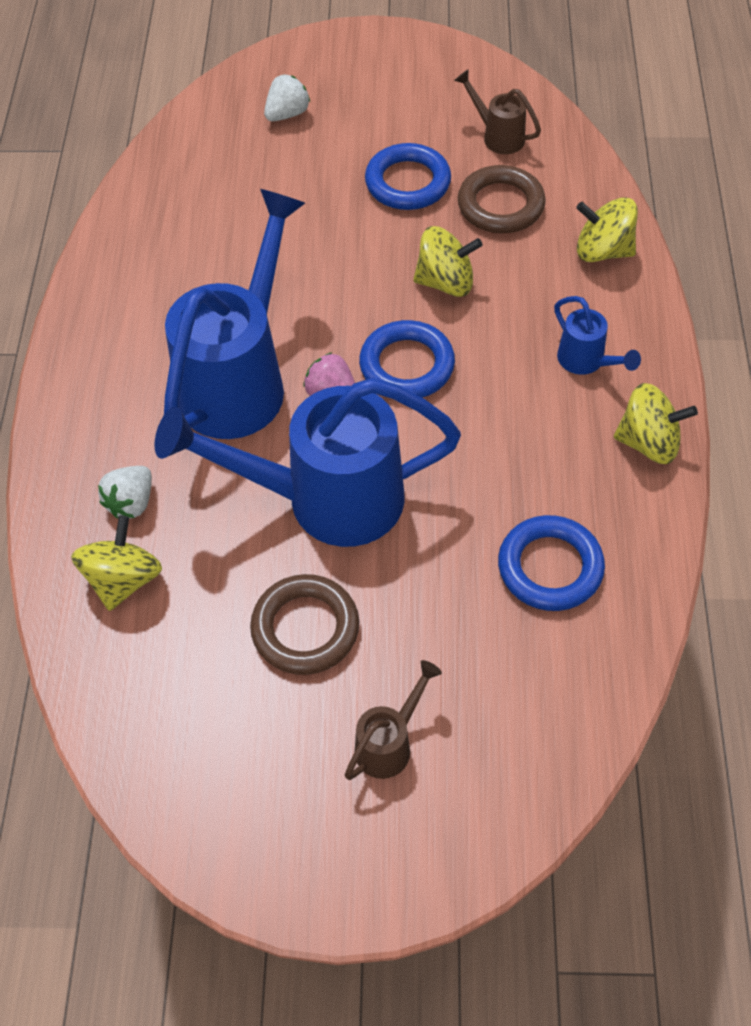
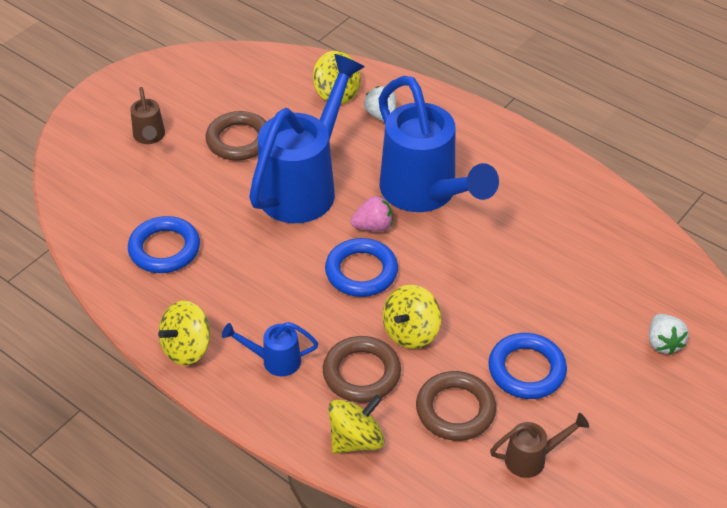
camera: 125 degrees right, 10 degrees down
none -> brown ring [323,336,401,403]

